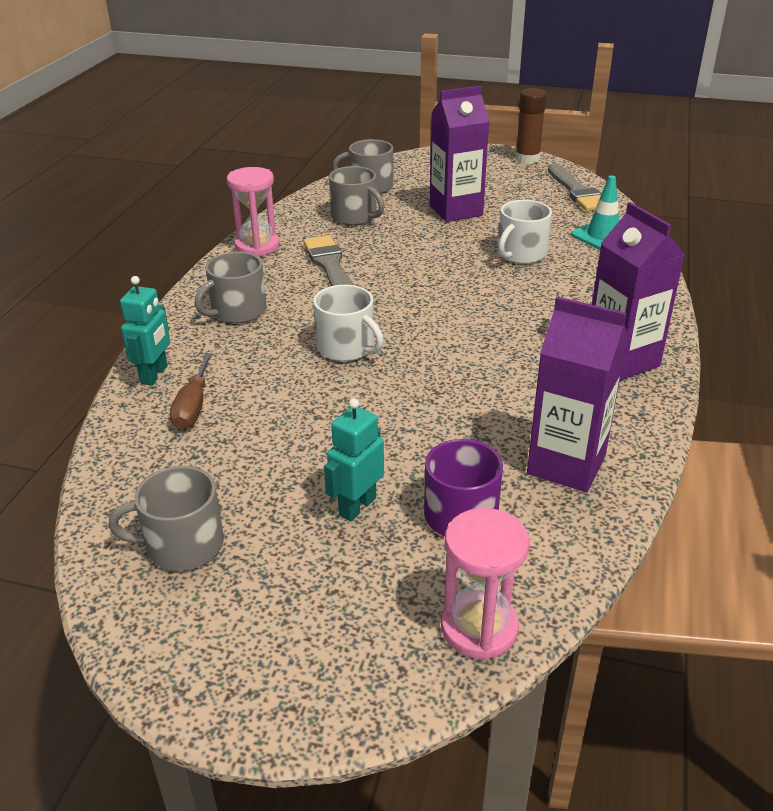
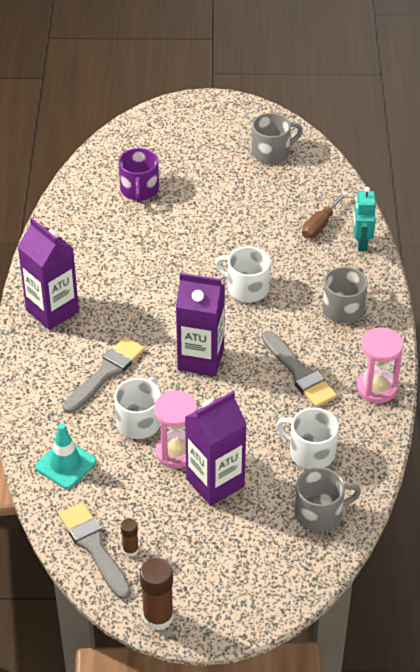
camera: 165 degrees right, 10 degrees up
brown screwdriver [170,353,213,430] -> brown screwdriver turned 135 degrees counterclockwise [302,192,347,238]
turquoise robot [324,398,384,521] -> none
grey mug [329,166,384,225] -> white mug [276,408,339,469]
pink hourglass [441,508,530,660] -> pink hourglass moved to [154,391,197,468]
purple carton [527,297,628,492] -> purple carton moved to [176,273,225,376]
none -> grey brush [63,337,145,413]
none -> brown glue stick [121,518,139,557]

